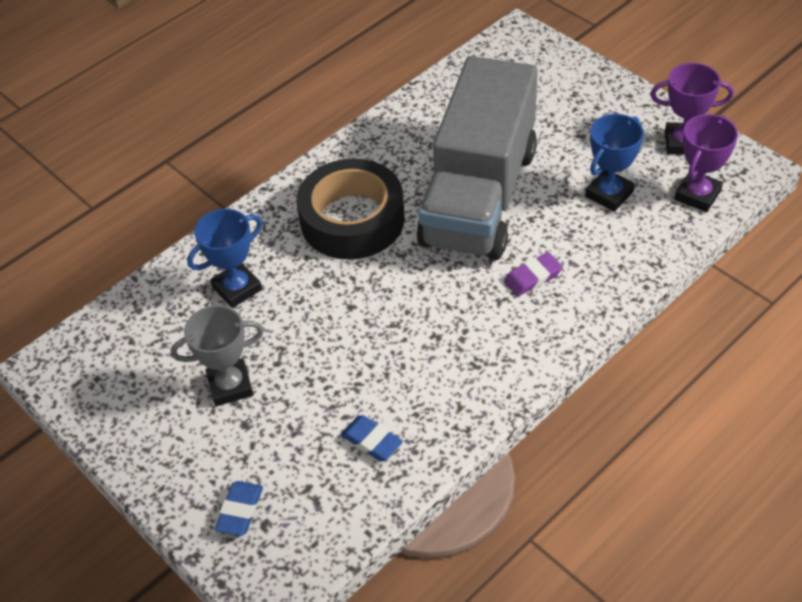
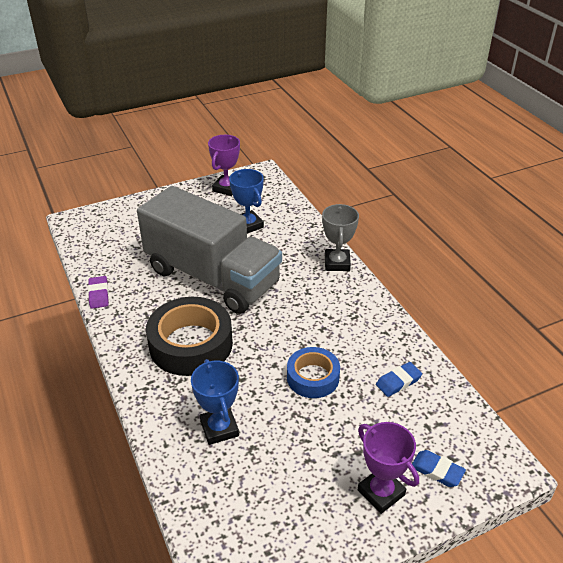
camera: 75 degrees left, 10 degrees down
grey trophy [171,305,264,406] -> grey trophy moved to [322,204,359,271]
purple eraser [504,252,563,297] -> purple eraser moved to [88,276,109,309]
purple trophy [674,114,738,212] -> purple trophy moved to [358,422,419,514]
none -> blue tape [287,347,340,398]

